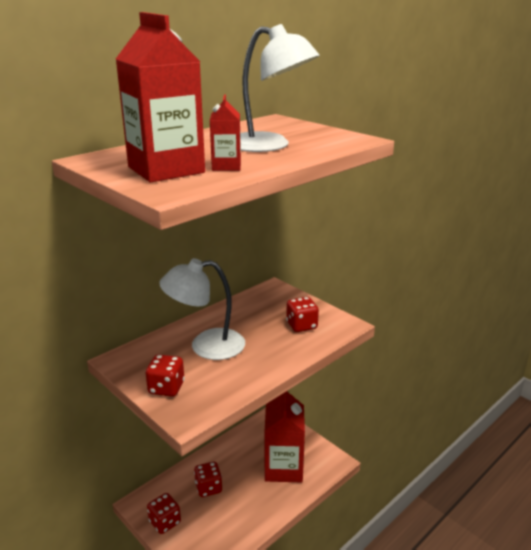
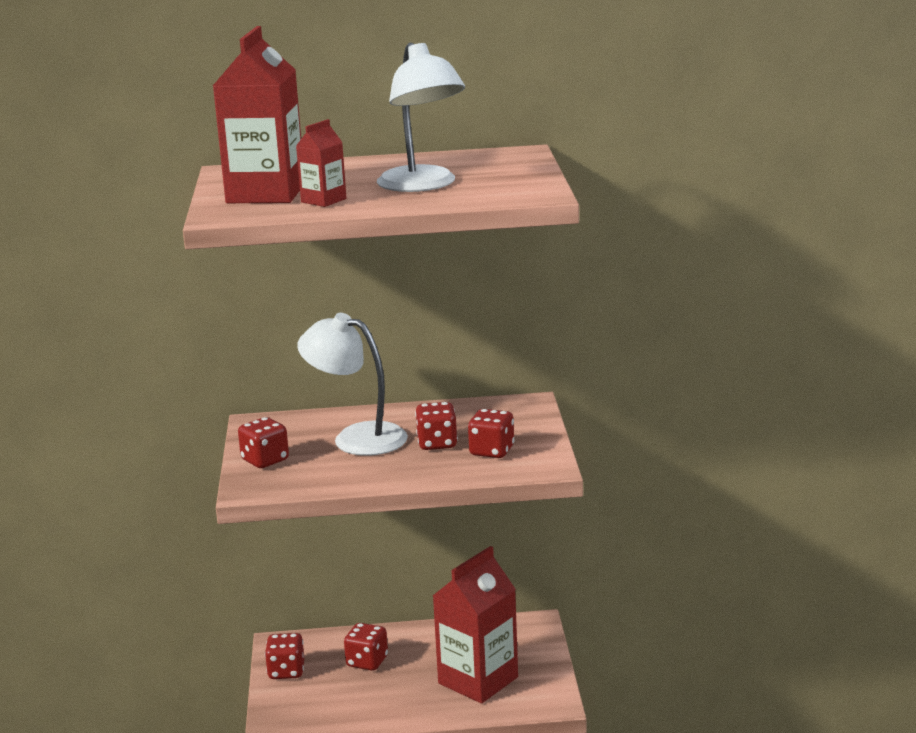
camera: 40 degrees right, 5 degrees down
none -> red dice [415,402,458,450]

